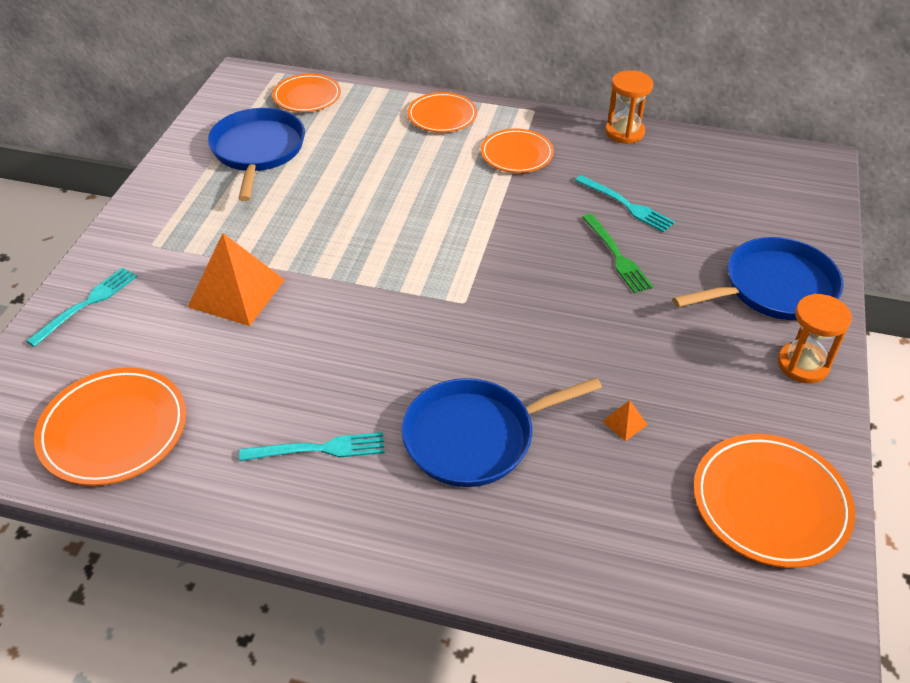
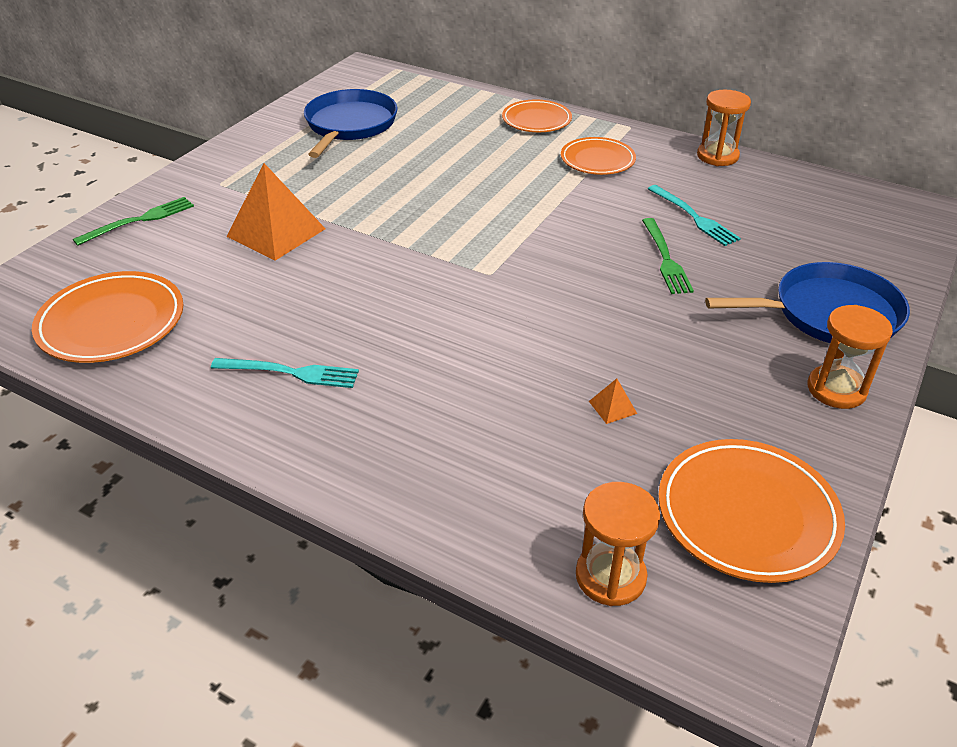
camera: 15 degrees right, 5 degrees down
turquoise fork [26,267,137,347] -> green fork [73,197,194,246]
orange plate [272,74,341,112] -> none
blue pan [401,377,602,487] -> none
none -> orange hourglass [576,482,660,606]

